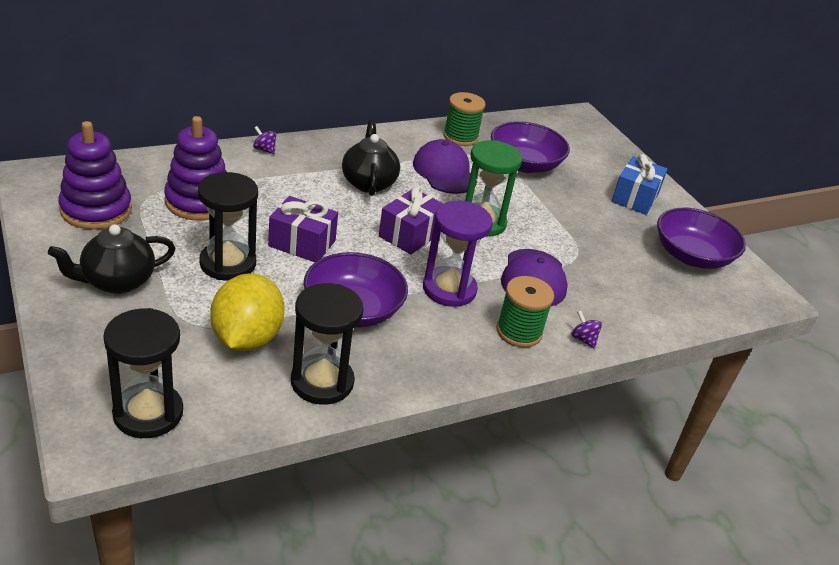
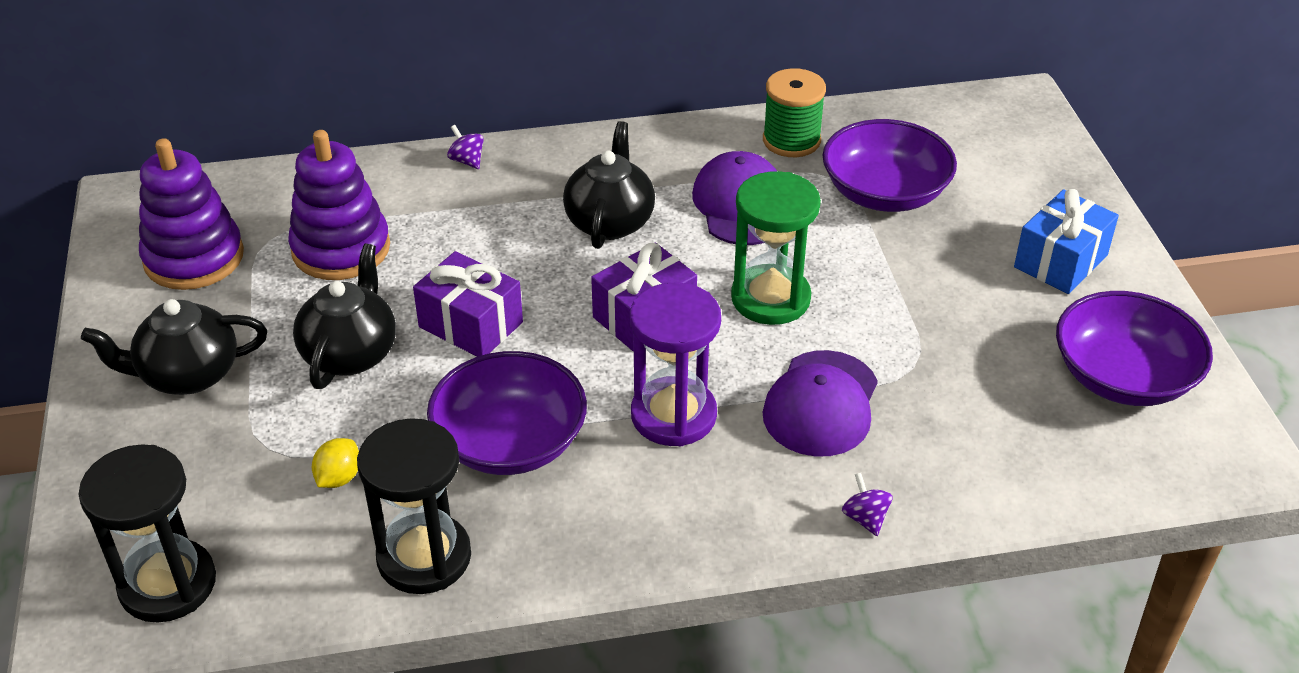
camera: 20 degrees right, 5 degrees up
black hourglass [198,172,258,281] -> black teapot [293,244,396,389]
yellow lemon [210,273,285,351] -> yellow lemon [312,438,359,488], size x0.43
green spool [496,276,554,348] -> none

